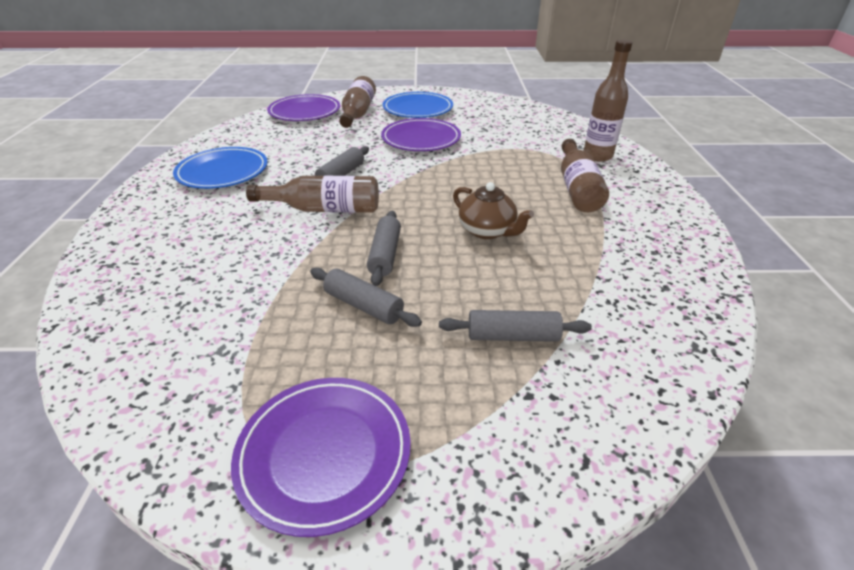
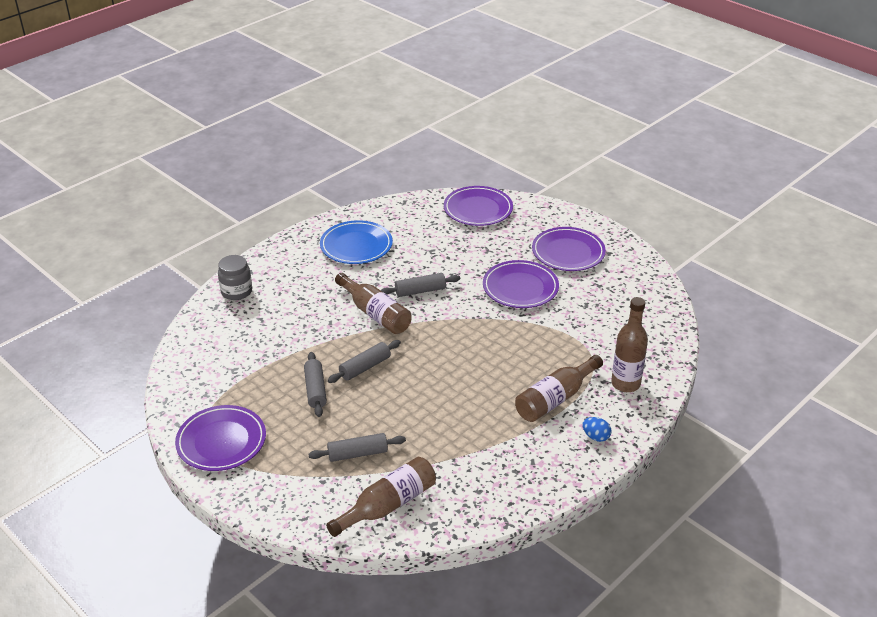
camera: 45 degrees right, 0 degrees up
brown bottle [339,76,376,128] -> brown bottle moved to [326,457,436,537]
blue plate [383,92,453,118] -> purple plate [532,227,606,271]
grey rolling pin [439,310,592,342] -> grey rolling pin turned 60 degrees counterclockwise [309,433,406,462]
brown teapot [453,182,534,239] -> none
none -> grey jar [218,255,252,300]
none -> blue egg [582,417,611,442]

